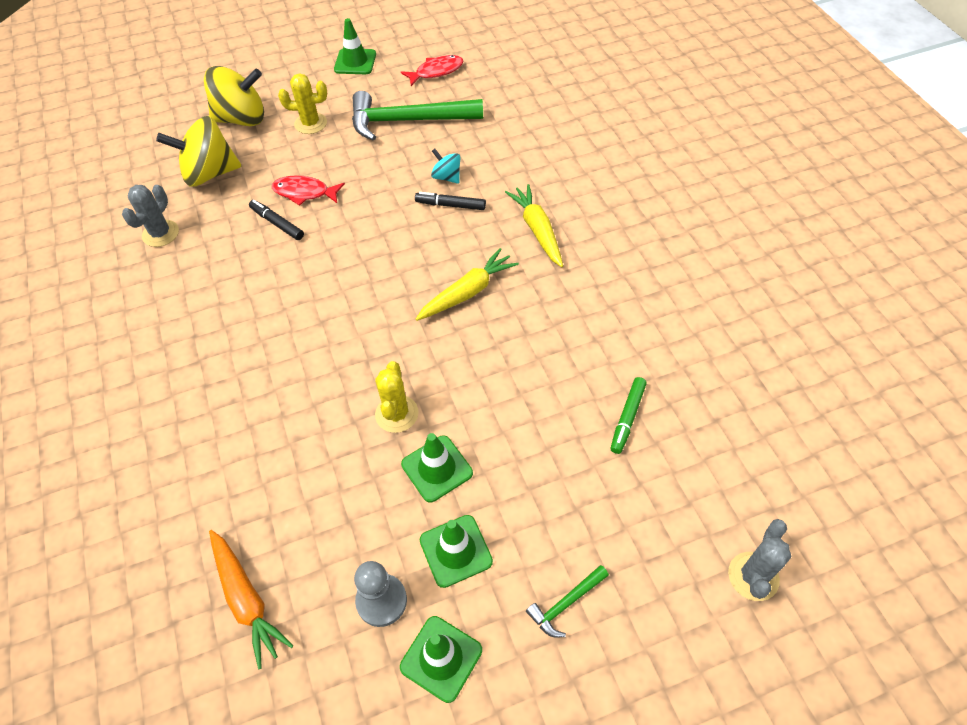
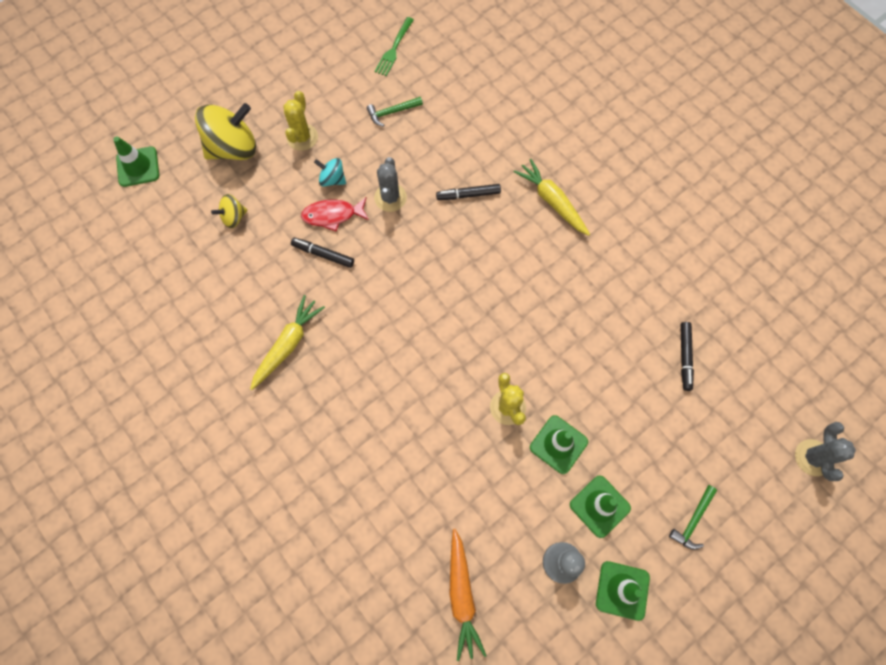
camera: 20 degrees left, 15 degrees up
grey cactus [122,185,179,247] -> grey cactus moved to [374,157,407,212]
yellow spinning top [156,116,241,187] -> yellow spinning top [211,194,248,228], size x0.50
orange carrot [209,530,293,669] -> orange carrot turned 45 degrees clockwise [449,529,487,661]
yellow cactus [278,74,327,134] -> yellow cactus turned 60 degrees counterclockwise [283,91,318,151]
green traffic cone [334,18,376,74] -> green traffic cone moved to [113,136,159,187]
green hammer [352,91,483,141] -> green hammer [367,97,423,127], size x0.44
red fish [401,55,463,86] -> green fork [375,17,414,76]
yellow carrot [416,248,519,321] -> yellow carrot moved to [250,295,325,390]
turquoise spinning top [431,149,460,184] -> turquoise spinning top moved to [314,158,346,187]
green marker [611,377,647,454] -> black marker [680,322,694,391]

